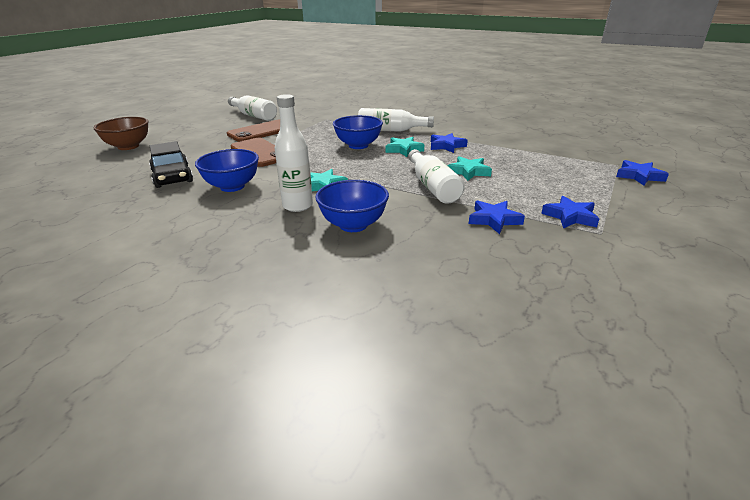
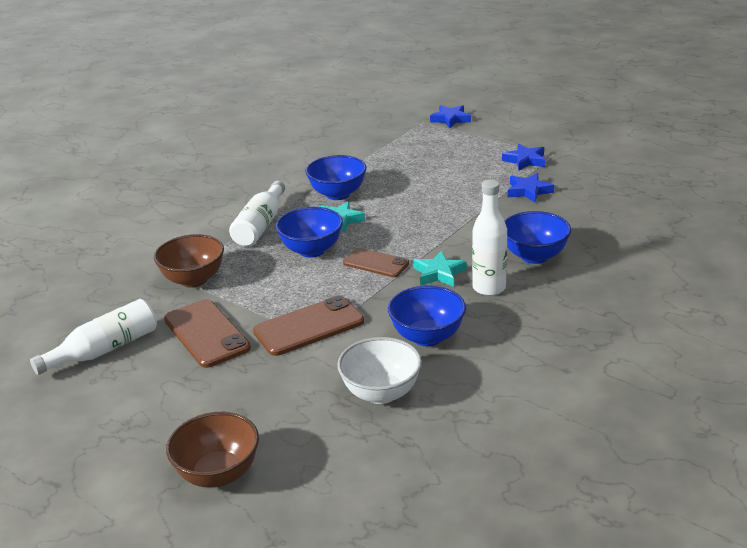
camera: 80 degrees left, 0 degrees up
black car [149,141,193,188] -> white bowl [337,337,422,404]
white bottle [408,149,465,204] -> none
blue star [431,133,468,153] -> blue bowl [306,155,367,200]
turquoise star [447,156,492,181] -> none
none -> brown bowl [154,234,224,288]
none -> brown phone [343,248,409,277]

